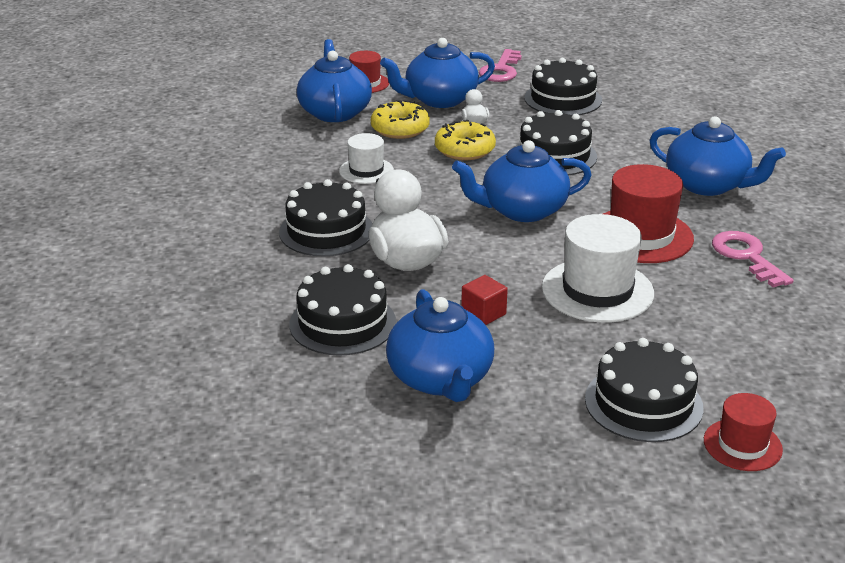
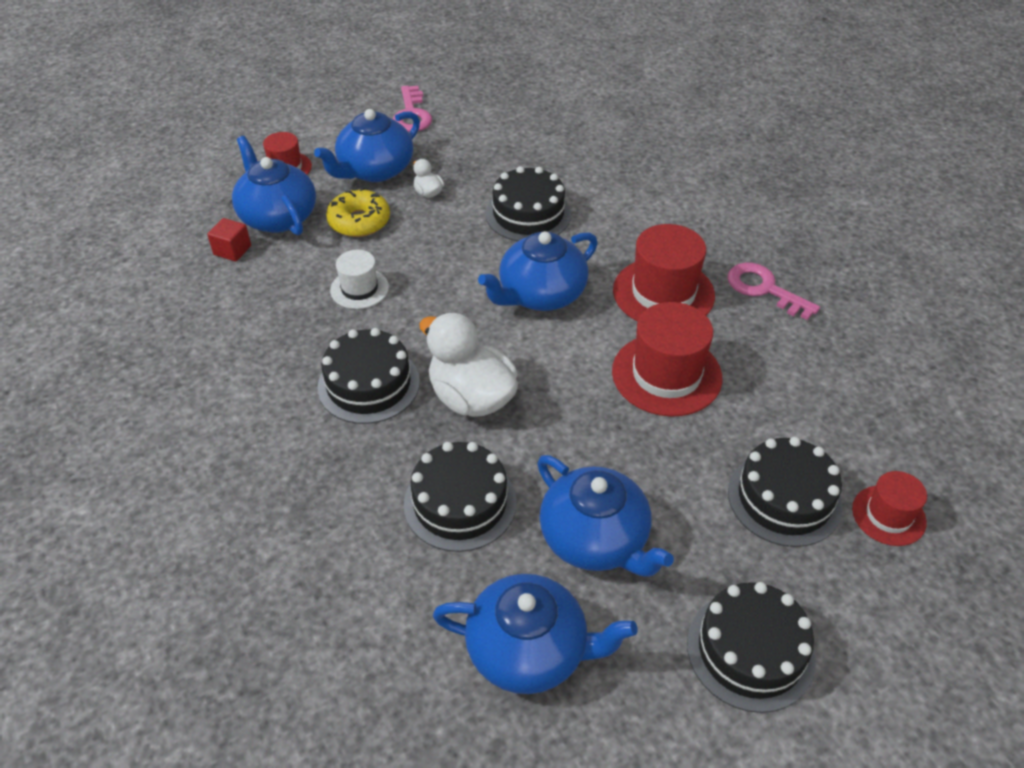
camera: 25 degrees left, 15 degrees up
yellow donut [435,120,496,160] -> none
red cube [461,275,508,325] -> red cube moved to [207,218,251,262]
black cake [524,58,602,115] -> black cake moved to [687,582,816,713]
white hat [542,214,654,323] -> red hat [612,302,722,417]
blue teapot [650,116,786,196] -> blue teapot moved to [433,574,638,694]

